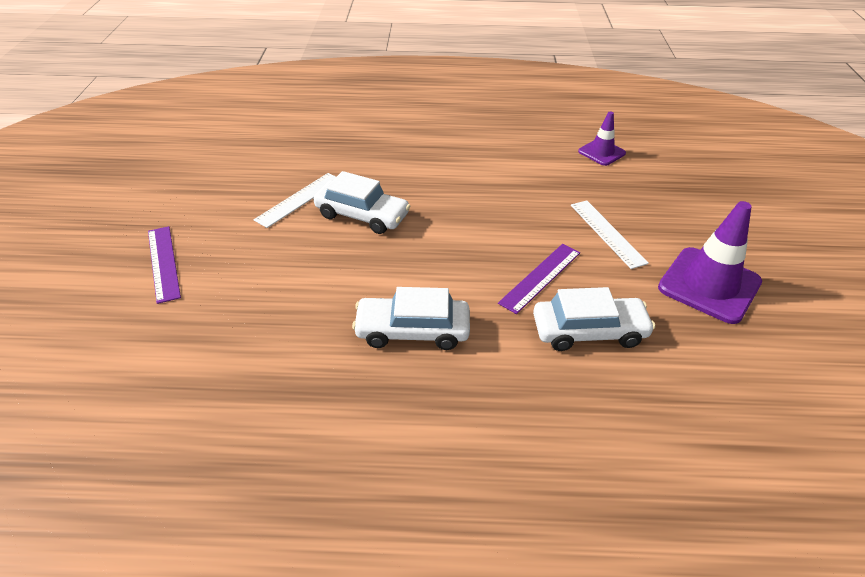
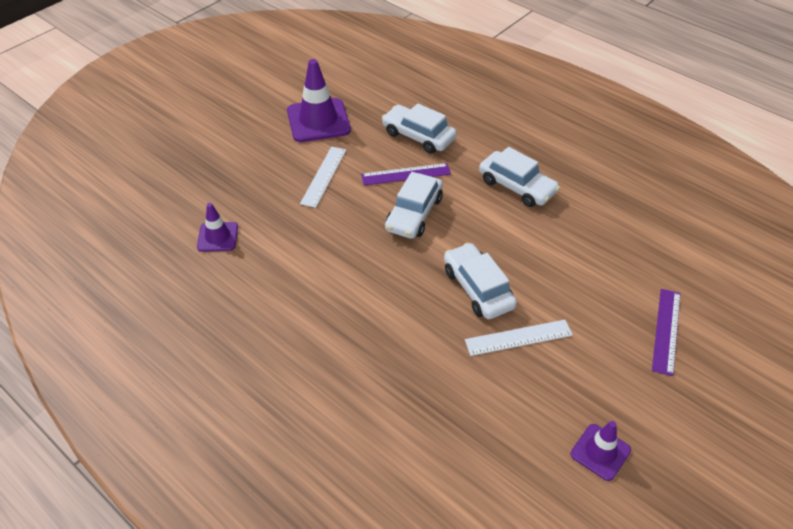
camera: 140 degrees left, 5 degrees up
none -> white car [385,172,443,239]
none -> purple traffic cone [570,421,631,481]

